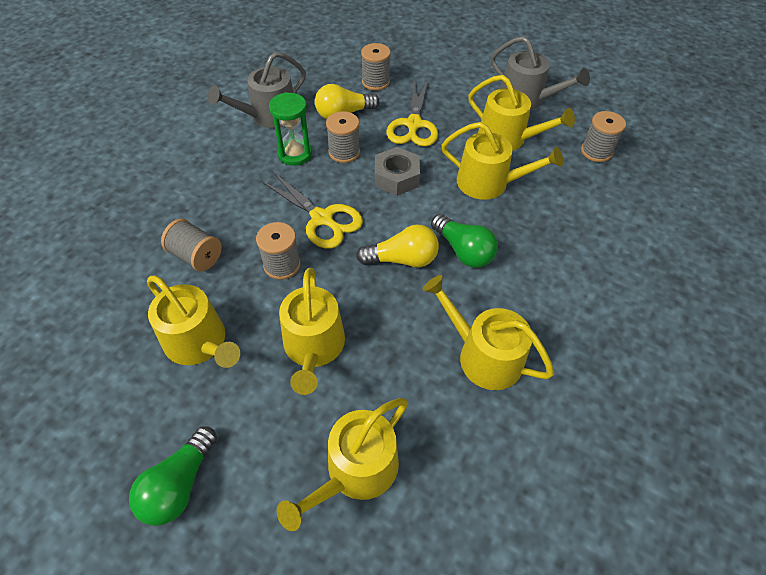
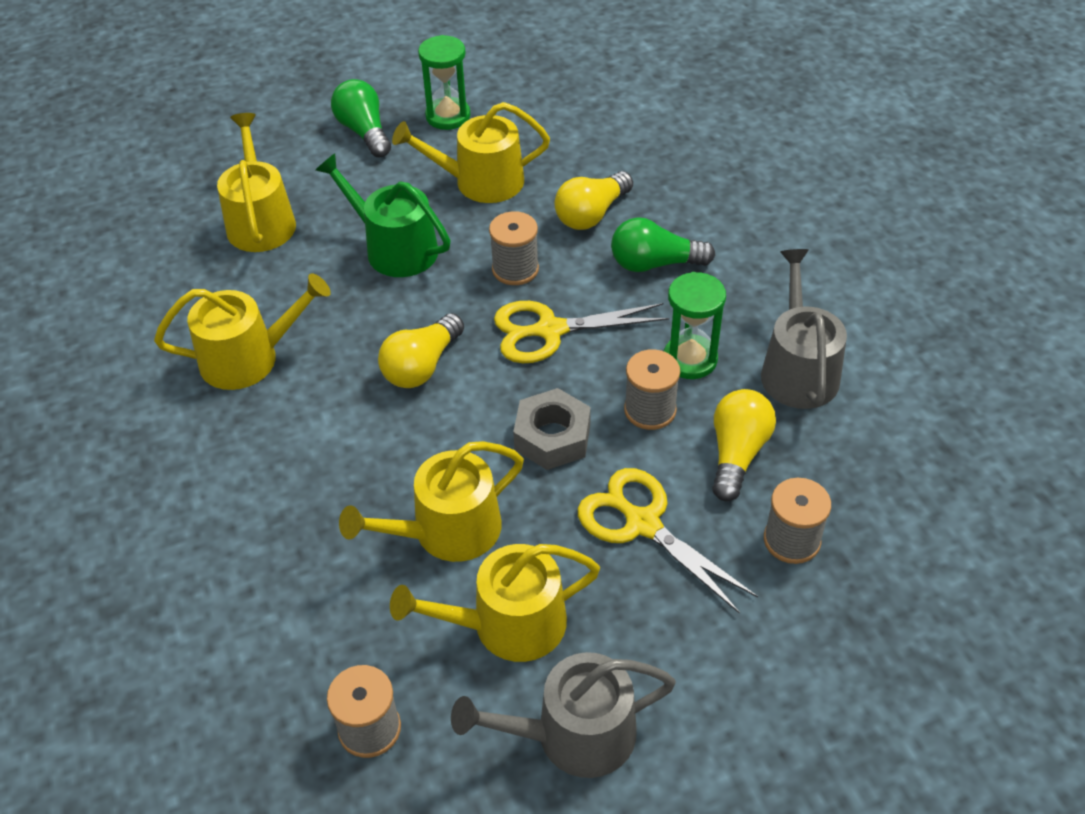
camera: 130 degrees right, 5 degrees down
grey spool [161,219,222,271] -> yellow light bulb [554,171,633,230]
yellow watering can [279,268,345,395] -> green watering can [316,154,451,277]
green light bulb [431,214,498,268] -> green light bulb moved to [611,217,715,272]
none -> green hourglass [418,35,470,130]

